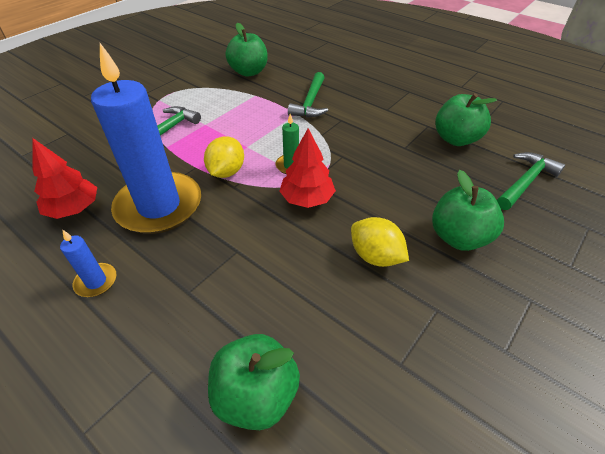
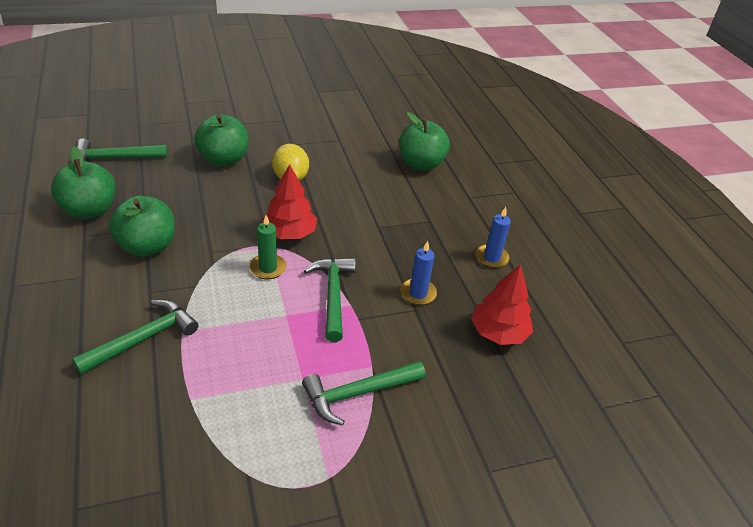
camera: 150 degrees left, 5 degrees down
blue candle [91,43,201,234] -> blue candle [400,241,437,305], size x0.41
yellow lemon [204,136,244,178] -> green hammer [304,258,356,342]
green apple [225,23,268,77] -> green apple moved to [109,196,175,257]

